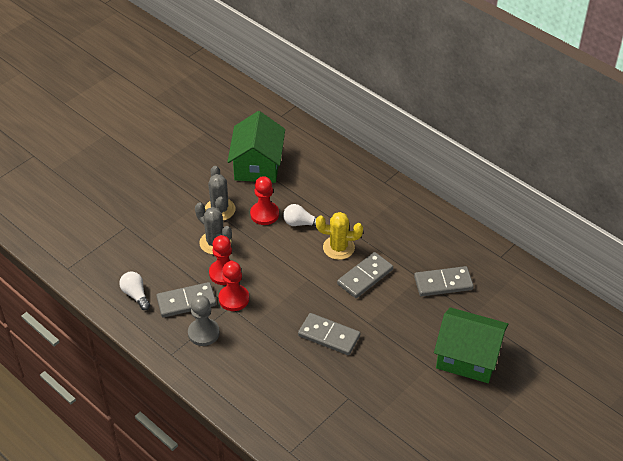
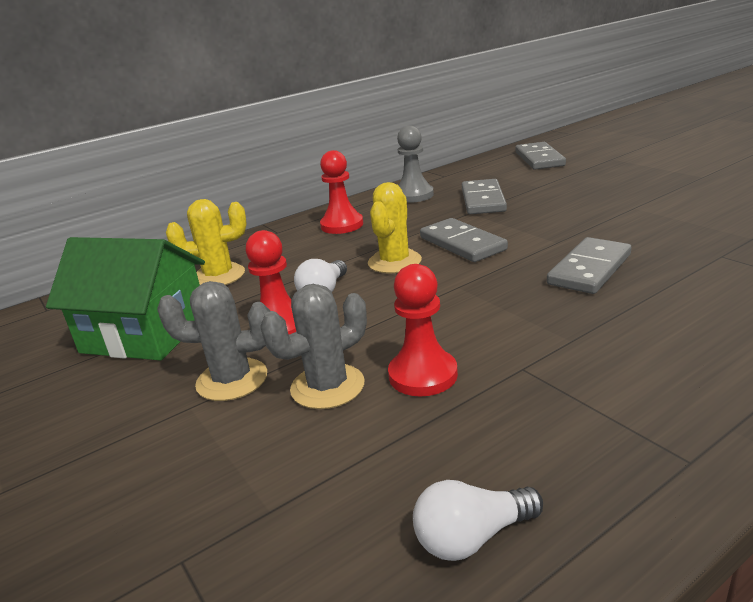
camera: 75 degrees left, 20 degrees down
grey domino [156,282,216,318] -> grey domino moved to [515,142,566,169]
grey pawn [188,295,220,346] -> grey pawn moved to [397,126,434,203]
red pawn [218,261,249,311] -> red pawn moved to [320,150,363,234]
green house [434,307,508,383] -> none
none -> yellow cactus [166,199,247,285]

